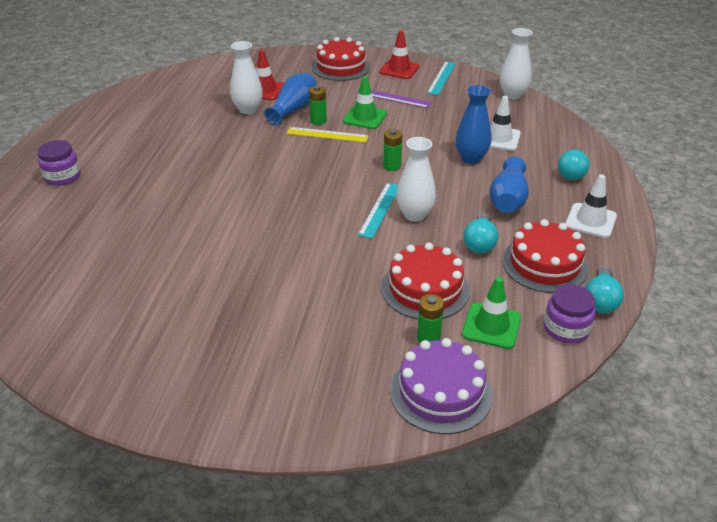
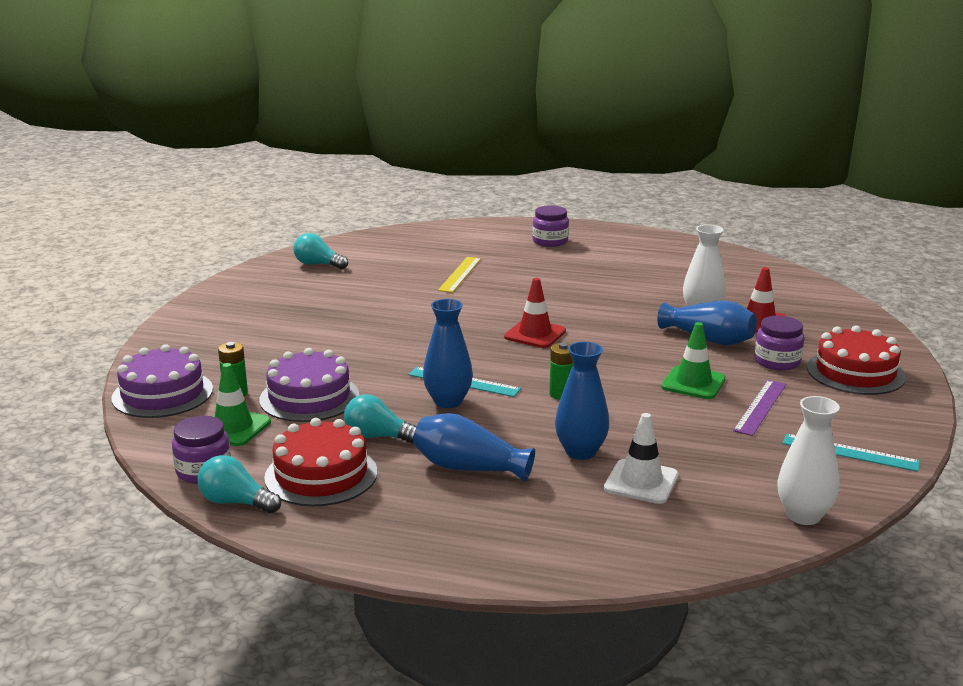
camera: 95 degrees right, 15 degrees down
yellow ruler [286,127,369,143] -> yellow ruler moved to [438,257,481,293]
green battery [309,86,327,125] -> none
red traffic cone [379,30,420,79] -> red traffic cone moved to [504,278,566,348]
red cake [381,242,470,319] -> purple cake [259,348,359,422]
white vase [396,137,436,222] -> blue vase [423,299,473,408]
turquoise light bulb [558,148,590,180] -> turquoise light bulb moved to [293,233,348,269]
white traffic cone [565,174,617,238] -> none
none -> purple jar [755,316,805,371]

